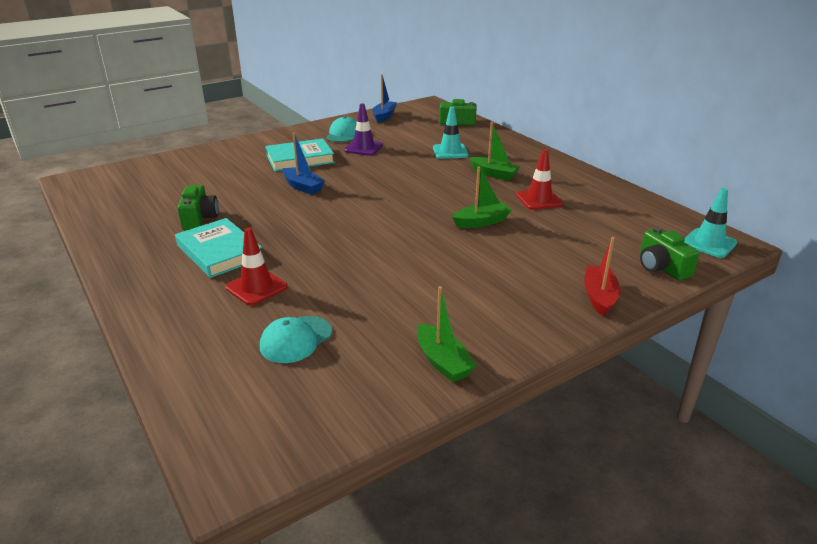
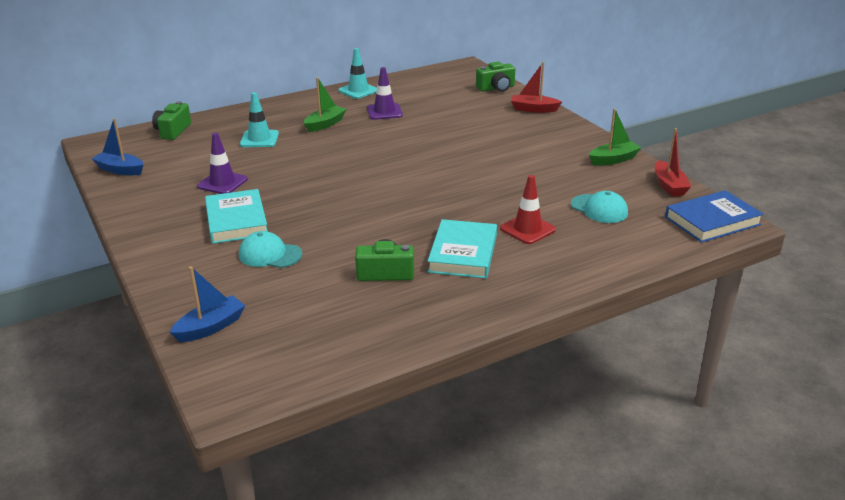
camera: 85 degrees left, 0 degrees up
turquoise book [175,218,262,278] -> turquoise book turned 45 degrees counterclockwise [428,219,497,278]
blue boat [282,133,325,195] -> blue boat moved to [170,266,245,342]
turquoise cap [326,116,357,142] -> turquoise cap moved to [239,231,302,268]
green boat [452,166,512,228] -> none
red traffic cone [516,149,563,210] -> purple traffic cone [367,67,403,120]
turquoise traffic cone [684,188,737,258] -> turquoise traffic cone moved to [338,48,377,99]
none -> red boat [655,128,691,197]
none -> blue book [665,190,764,243]

